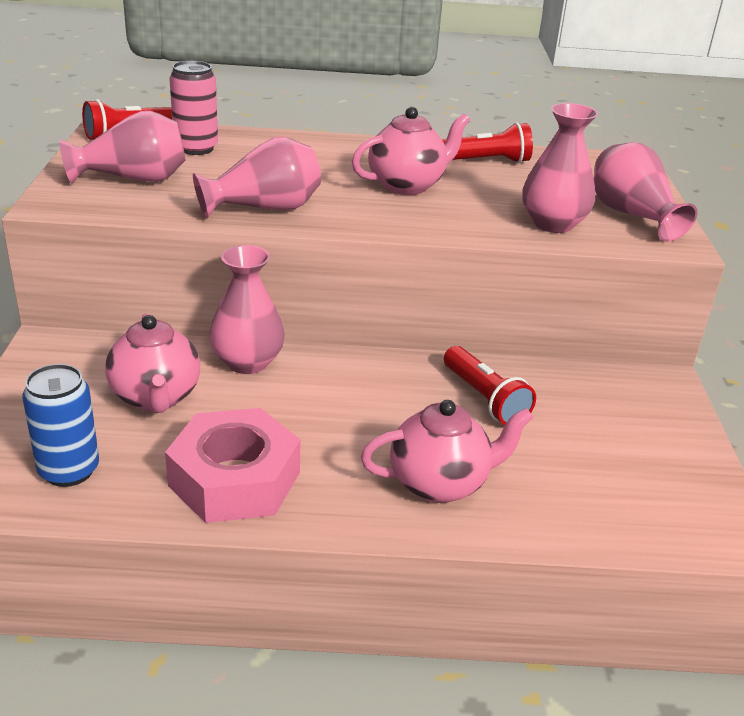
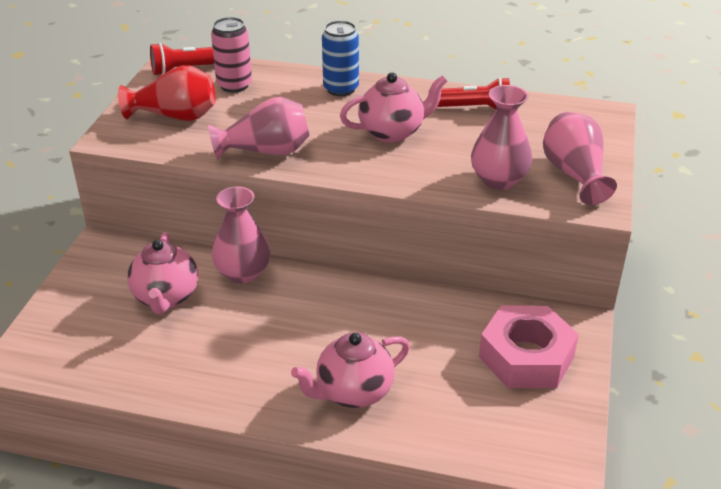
camera: 15 degrees right, 5 degrees up
blue can [22,364,99,487] -> blue can moved to [322,21,359,96]
pink vase [60,111,186,183] -> red vase [118,65,216,121]
pink nut [165,408,301,523] -> pink nut moved to [479,306,579,388]
pink teapot [361,400,533,503] -> pink teapot turned 150 degrees clockwise [291,332,410,408]
red flashlight [444,346,536,425] -> none

